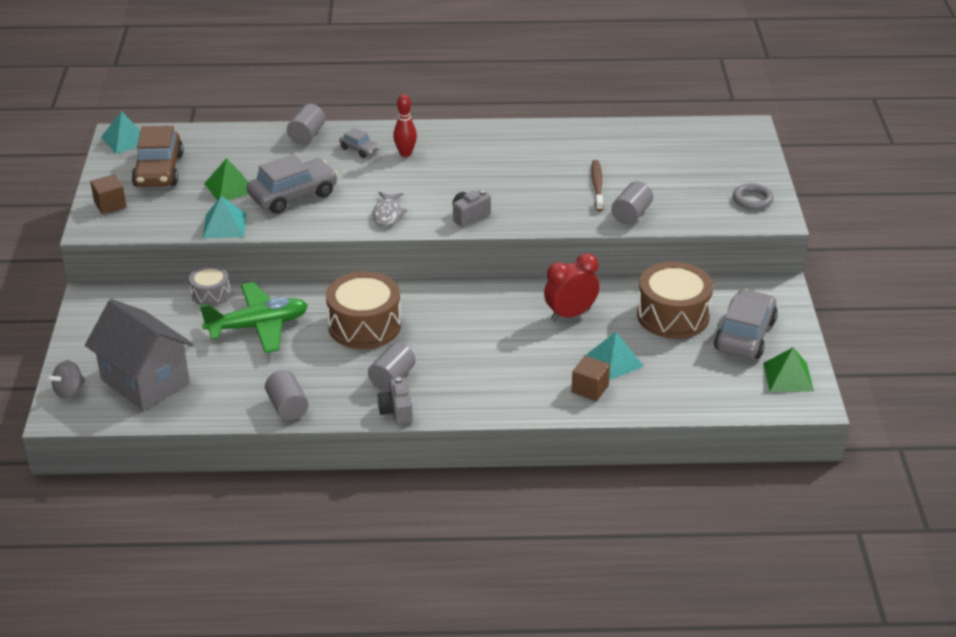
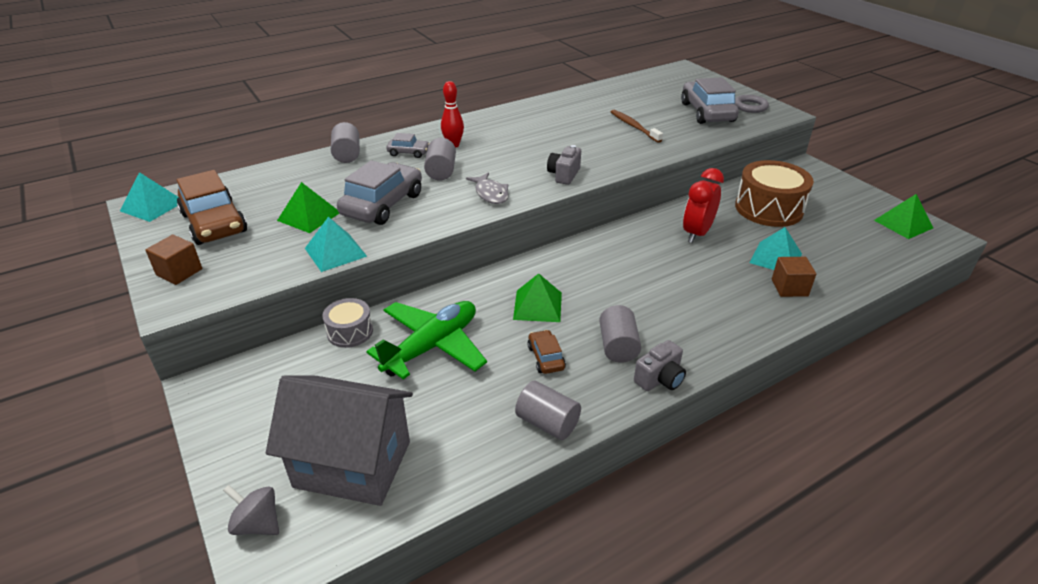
camera: 30 degrees left, 0 degrees up
grey spinning top [47,360,85,399] -> grey spinning top turned 105 degrees clockwise [223,485,279,535]
brown drum [326,271,401,349] -> green pyramid [513,273,562,322]
grey camera [378,377,413,425] -> grey camera turned 90 degrees counterclockwise [634,340,686,391]
grey cylinder [611,181,653,225] -> grey cylinder moved to [424,138,456,180]
grey car [714,289,778,359] -> grey car moved to [681,77,739,124]
none -> brown car [528,330,566,374]

